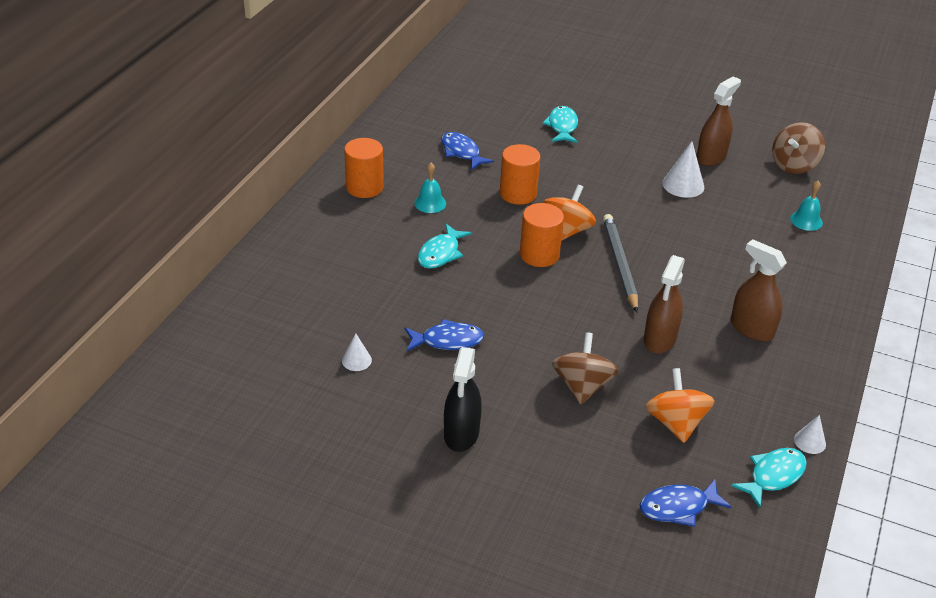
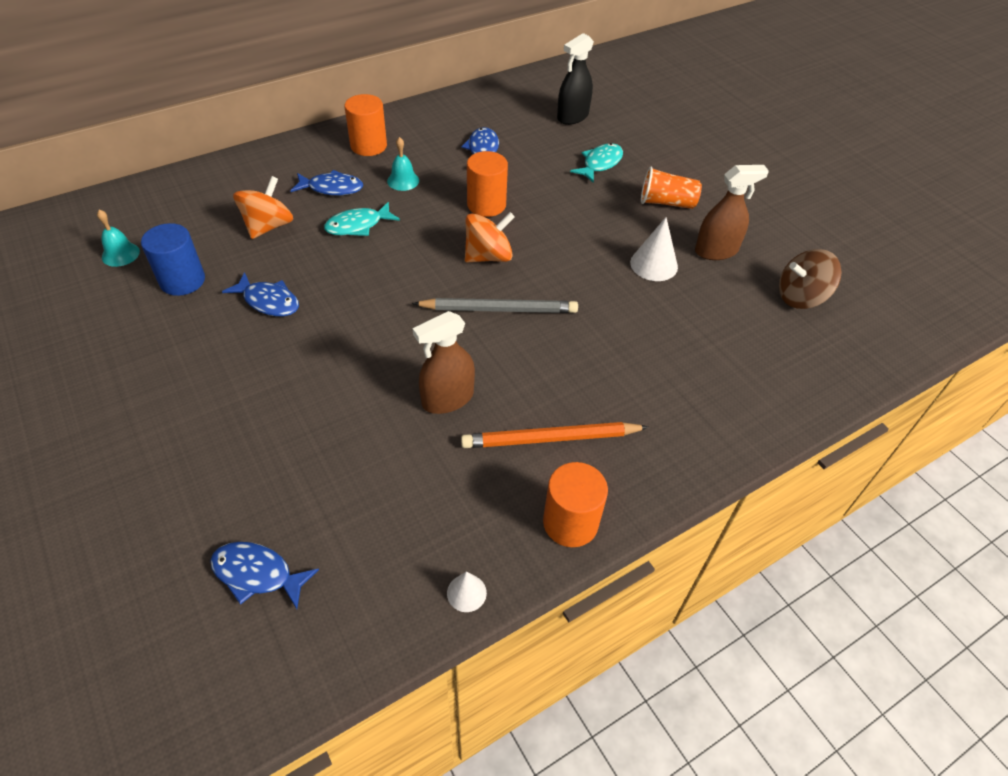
camera: 35 degrees right, 10 degrees up
white cone [342,333,372,371] -> blue cylinder [141,223,205,296]
black spray bottle [444,347,482,452] -> black spray bottle moved to [557,33,594,125]
orange cylinder [520,203,564,267] -> orange cylinder moved to [543,462,608,547]
brown spinning top [552,332,618,404] -> none
grey pencil [603,214,638,312] -> grey pencil turned 60 degrees clockwise [412,298,578,313]
orange spinning top [645,368,715,443] -> orange spinning top moved to [233,176,293,239]
brown spray bottle [731,239,787,341] -> orange pencil [461,422,648,448]
turquoise fish [731,448,807,508] -> none
turquoise bell [790,181,823,231] -> turquoise bell moved to [97,210,140,267]
none -> blue fish [290,170,363,195]
none -> orange cup [641,167,702,209]

